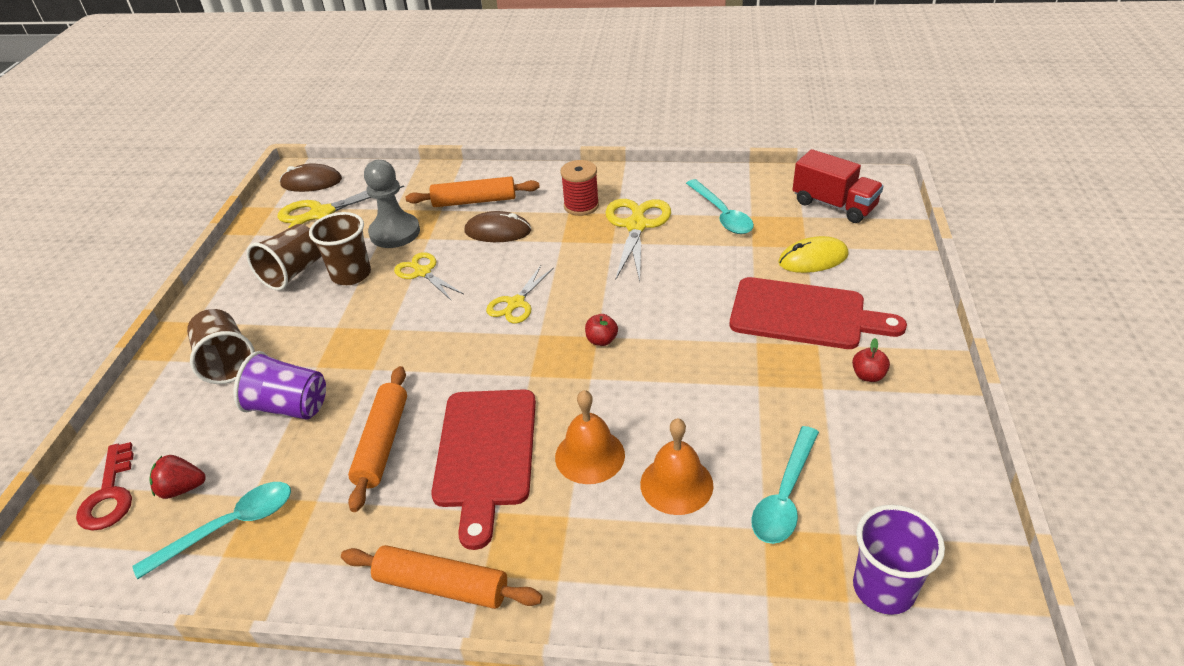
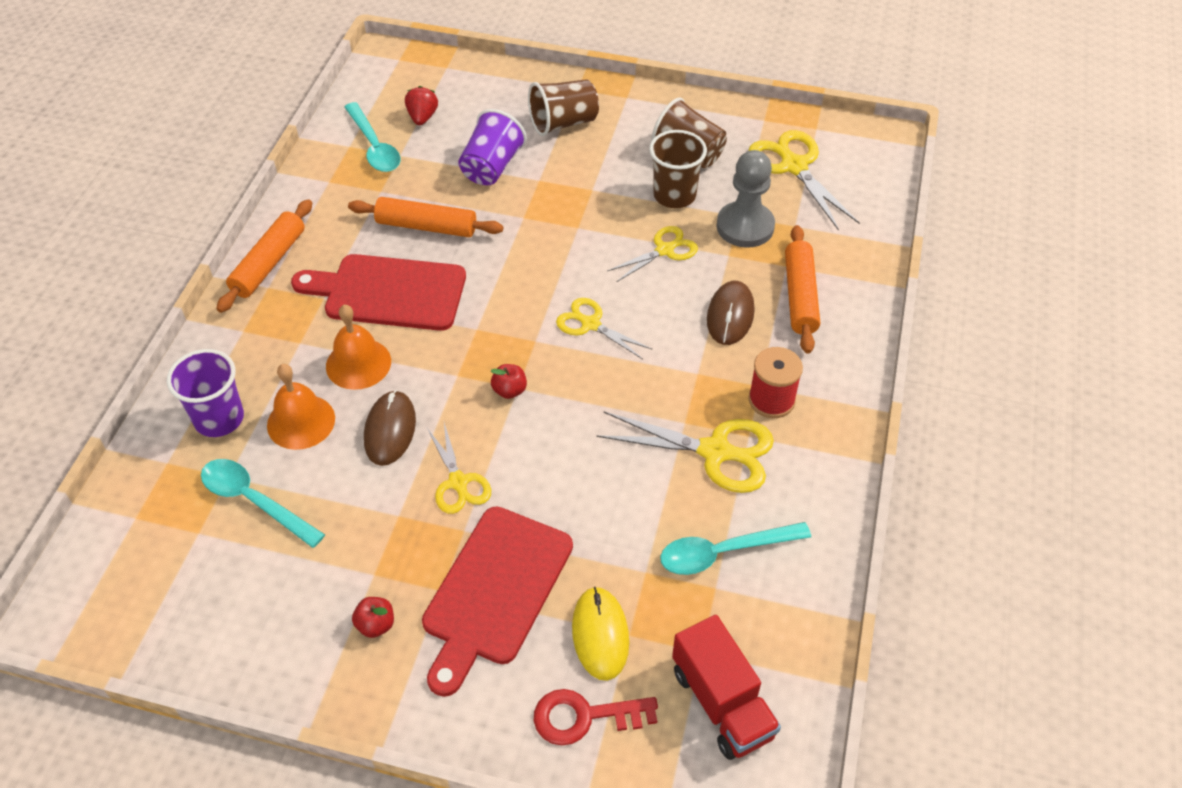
camera: 95 degrees right, 10 degrees up
red key [76,442,134,531] -> red key moved to [534,689,658,745]
brown mouse [280,163,342,192] -> brown mouse moved to [364,390,416,466]
red truck [793,149,883,223] -> red truck turned 75 degrees counterclockwise [672,615,781,760]
purple cup [853,505,945,615] -> purple cup moved to [167,349,244,437]
none -> yellow scissors [427,423,491,514]

